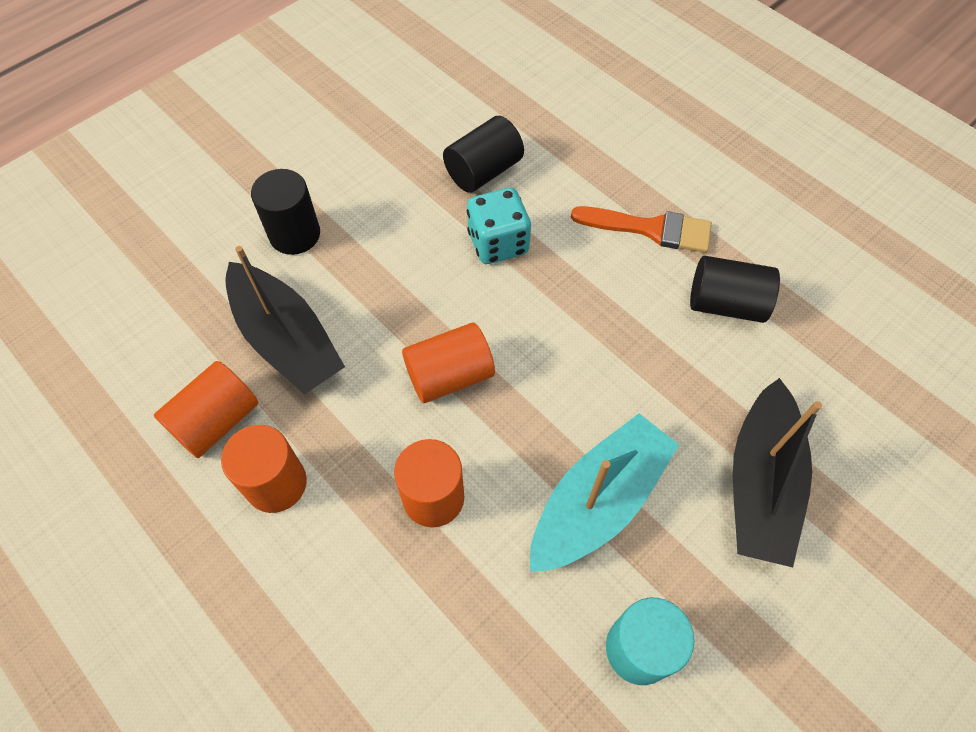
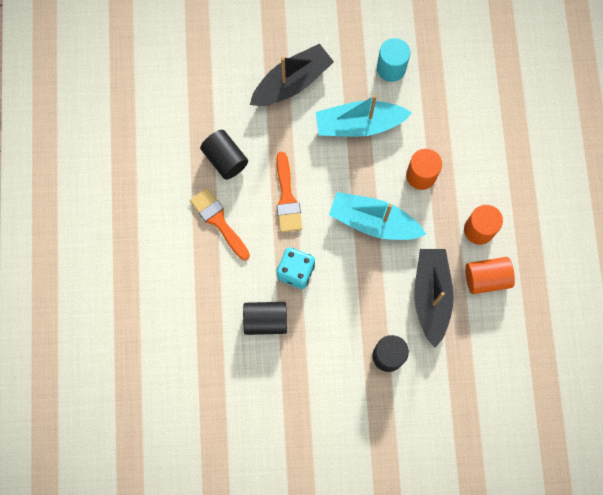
camera: 140 degrees left, 15 degrees up
orange cylinder [402,323,495,403] -> turquoise boat [329,192,426,240]
none -> orange brush [276,152,302,232]

